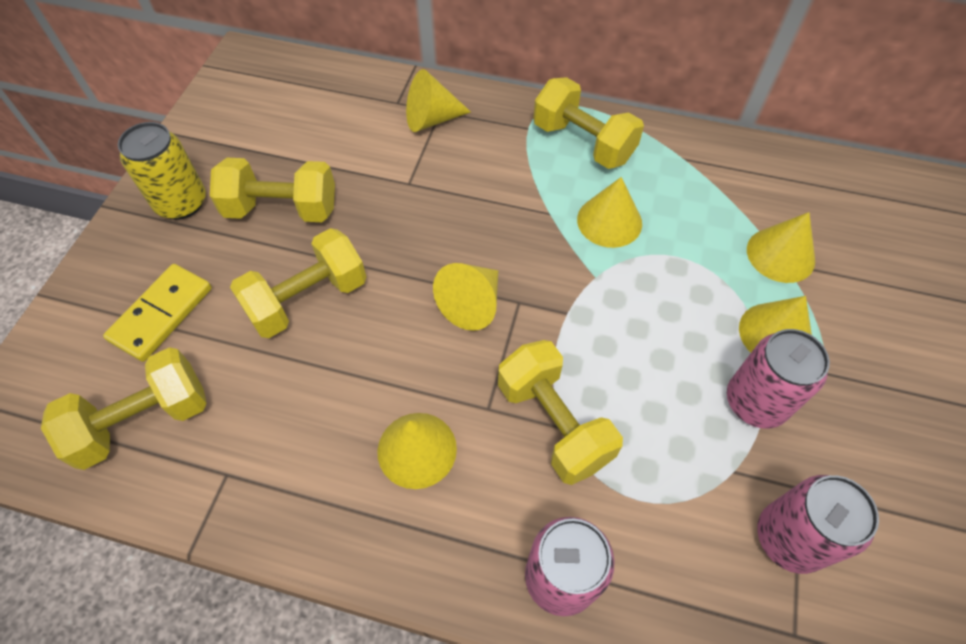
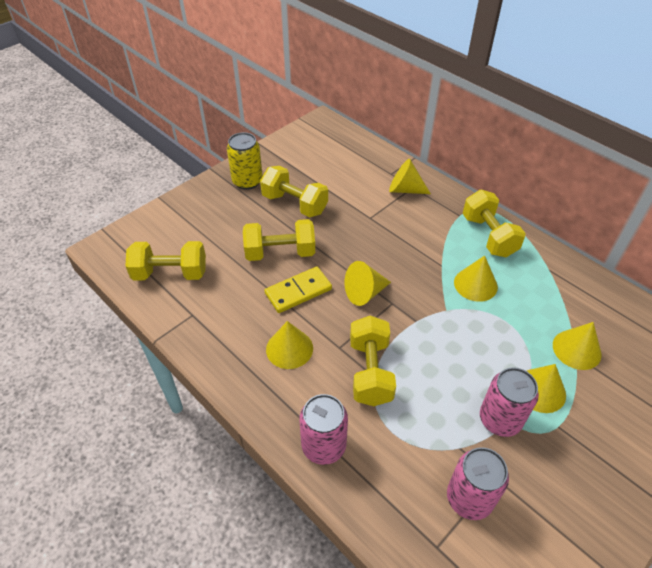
camera: 30 degrees right, 10 degrees down
yellow domino [103,264,212,362] -> yellow domino moved to [264,267,332,313]

